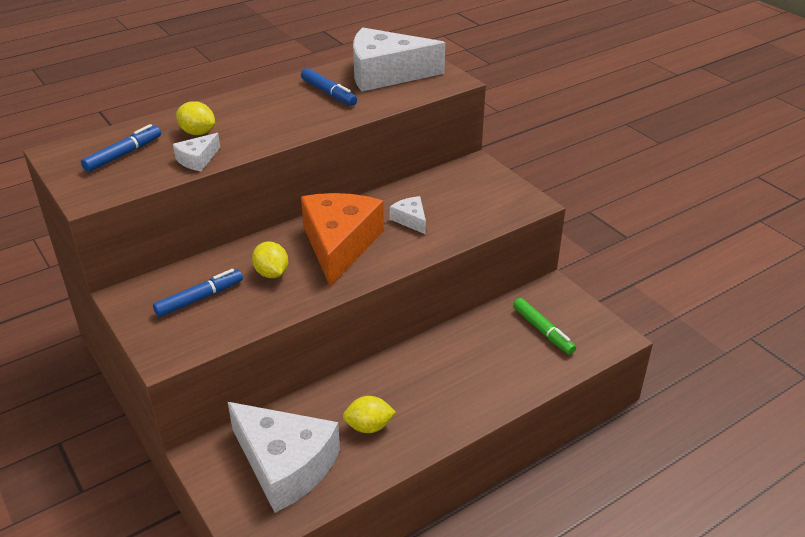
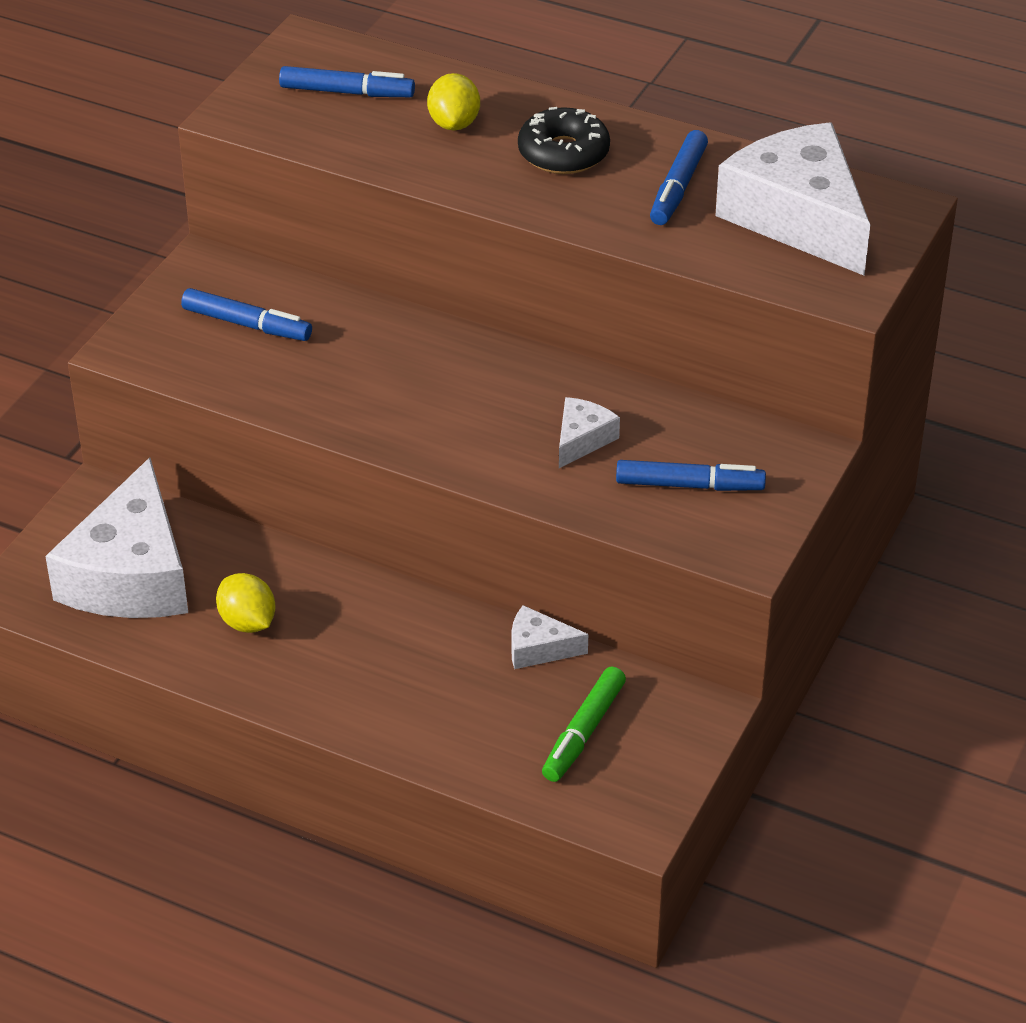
camera: 60 degrees right, 5 degrees up
white cheese [173,133,220,171] -> white cheese moved to [511,605,588,669]
yellow lemon [252,241,289,278] -> none
orange cheese [301,193,384,286] -> none
none -> black donut [518,107,610,174]
none -> blue marker [616,460,766,491]

